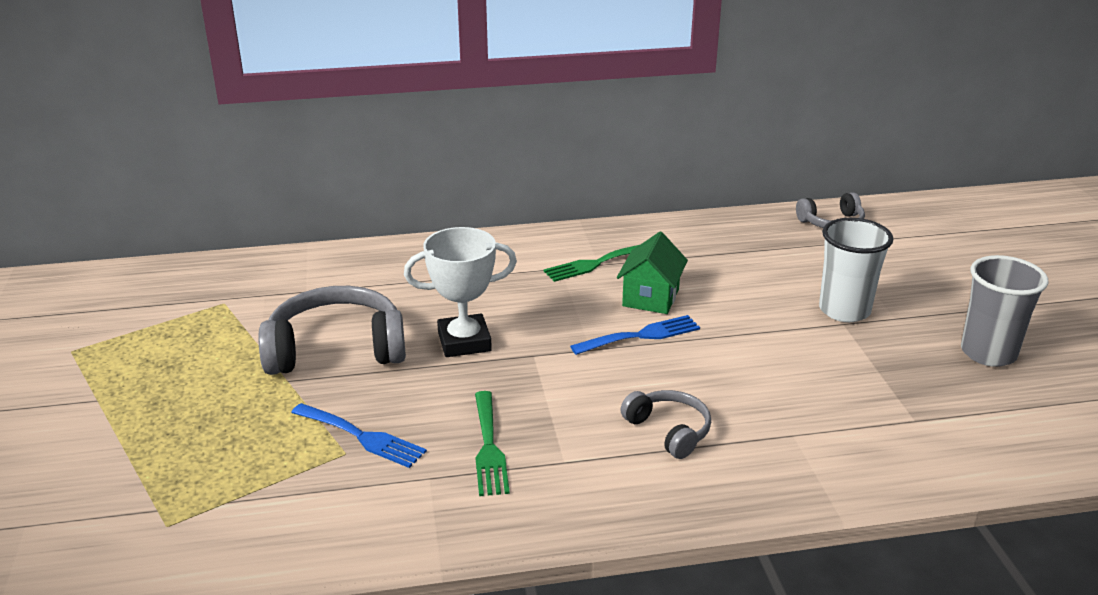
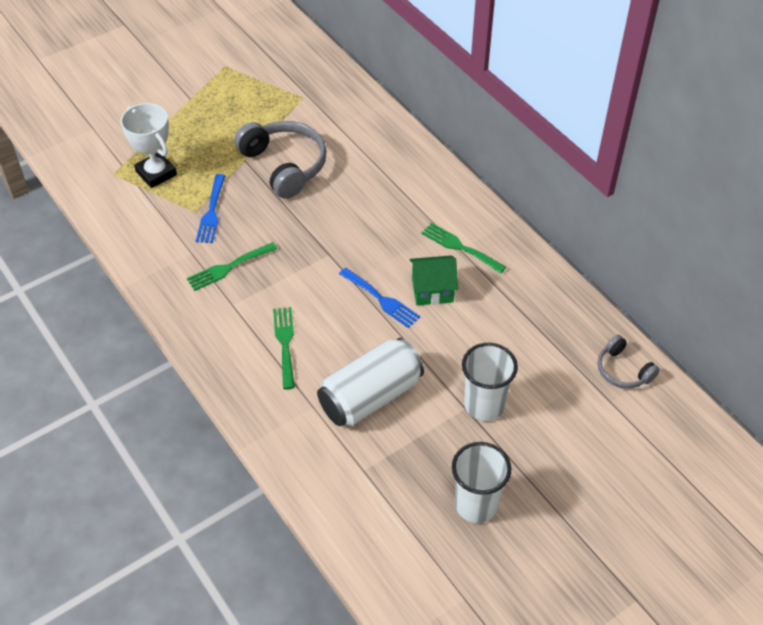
camera: 65 degrees right, 20 degrees up
white trophy [404,227,517,357] -> white trophy moved to [120,103,177,188]
grey headphones [620,390,711,459] -> green fork [273,307,295,389]
grey cup [961,255,1049,367] -> white cup [452,442,511,523]
none -> white can [317,338,424,427]

